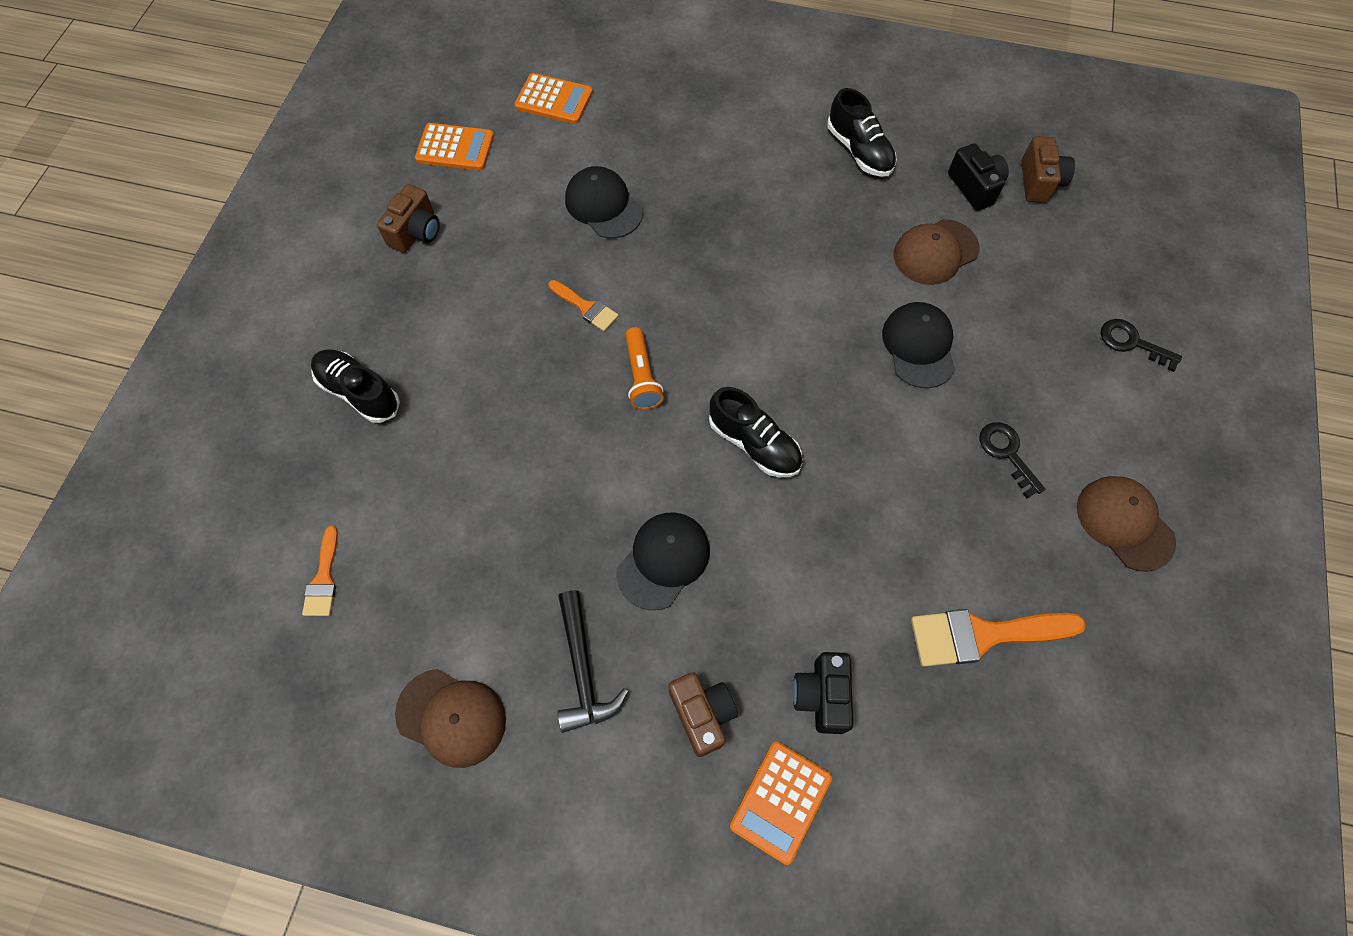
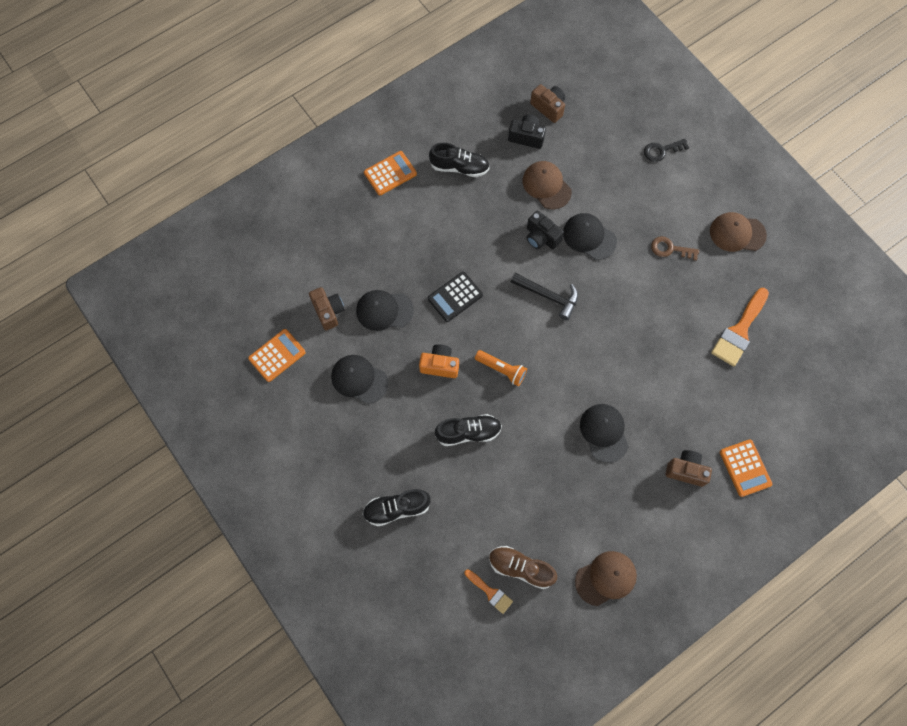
camera: 50 degrees left, 5 degrees up
brown camera [377,184,440,253] -> brown camera moved to [309,287,345,330]
orange calculator [514,73,593,124] -> orange calculator moved to [364,151,417,195]
orange brush [548,280,619,331] -> orange camera [419,344,459,378]
black hammer [558,590,628,733] -> black hammer moved to [511,273,578,320]
black shoe [709,387,802,477] -> black shoe moved to [435,414,502,446]
black camera [793,652,853,734] -> black camera moved to [526,211,564,249]
brown cap [894,219,979,285] -> brown cap turned 135 degrees clockwise [523,161,572,209]
black key [980,422,1045,498] -> brown key [651,236,699,261]
none -> black cap [331,355,388,404]
none -> black calculator [428,272,483,322]
none -> brown shoe [489,546,557,589]

